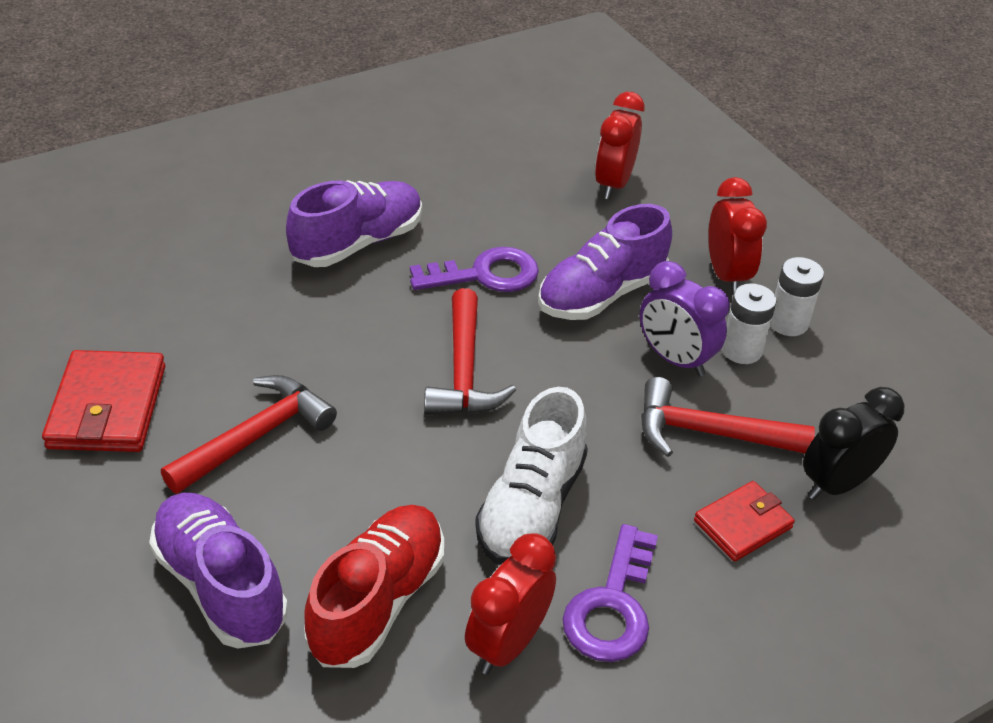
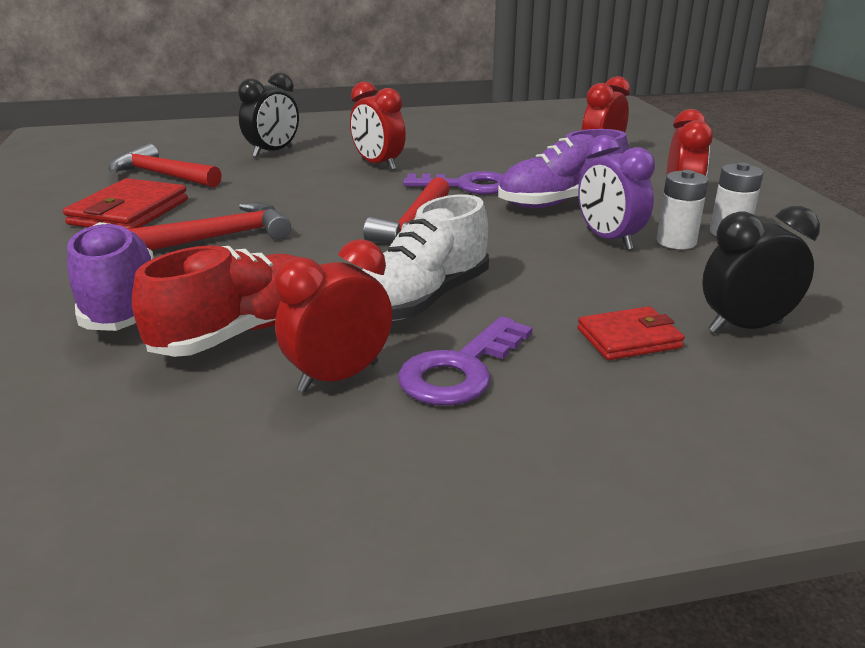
camera: 20 degrees right, 15 degrees down
purple shoe [286,180,422,267] -> red clock [350,82,406,170]
red hammer [641,377,815,457] -> red hammer moved to [109,143,222,188]
none -> black clock [238,72,299,157]

